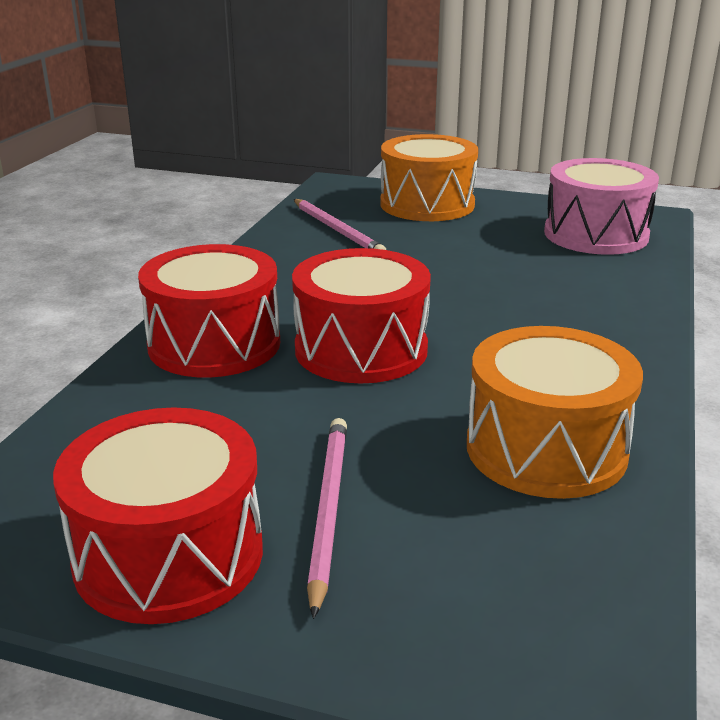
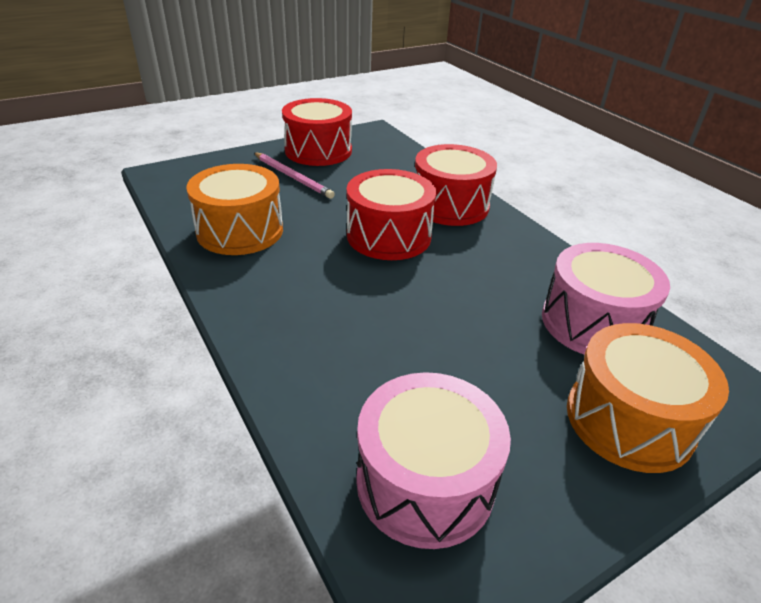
camera: 130 degrees right, 10 degrees up
pink pencil [293,199,386,250] -> pink drum [542,243,670,355]

